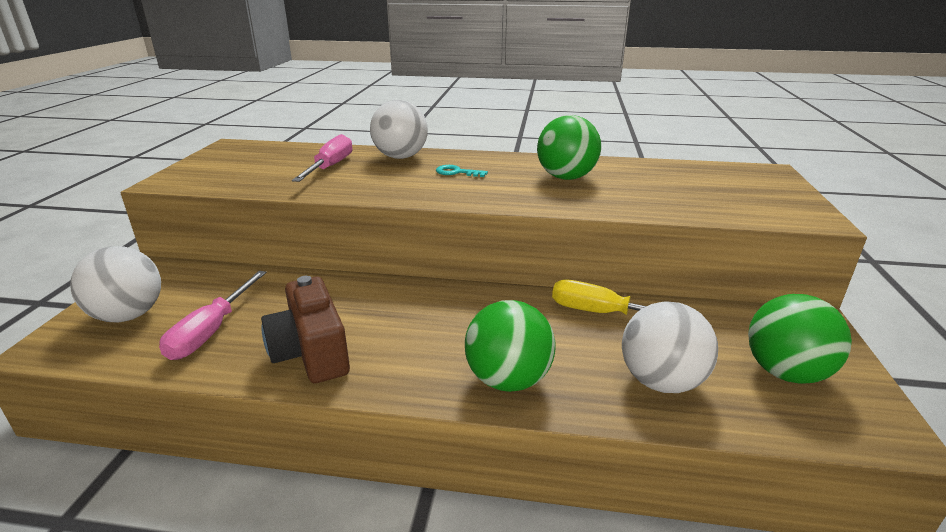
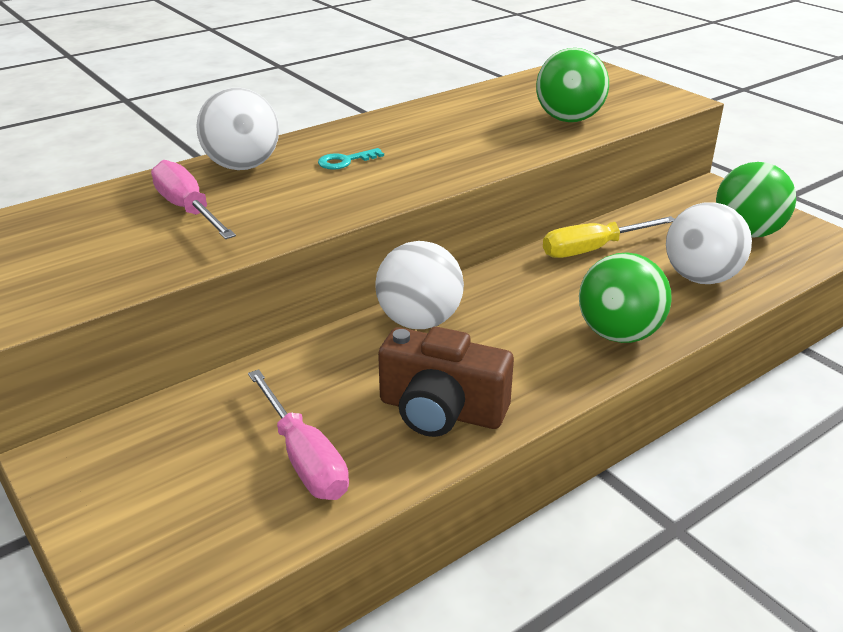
camera: 45 degrees left, 5 degrees up
white ball [70,246,161,322] -> white ball moved to [375,241,464,329]
green ball [537,115,601,180] -> green ball moved to [536,48,609,122]

